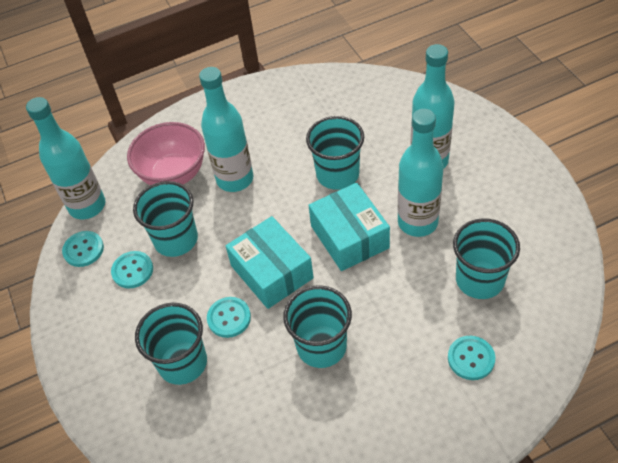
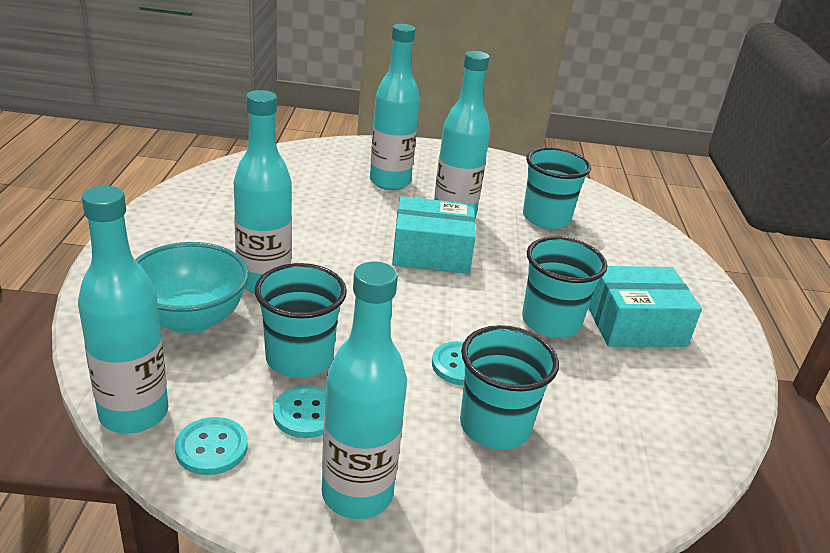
camera: 70 degrees left, 20 degrees down
pink bowl [127,122,205,185] -> turquoise bowl [135,242,249,334]
turquoise box [226,216,314,309] -> turquoise box moved to [588,266,702,347]
turquoise cup [306,116,364,190] -> none
turquoise button [448,336,495,380] -> none
none -> turquoise bottle [322,262,407,519]

